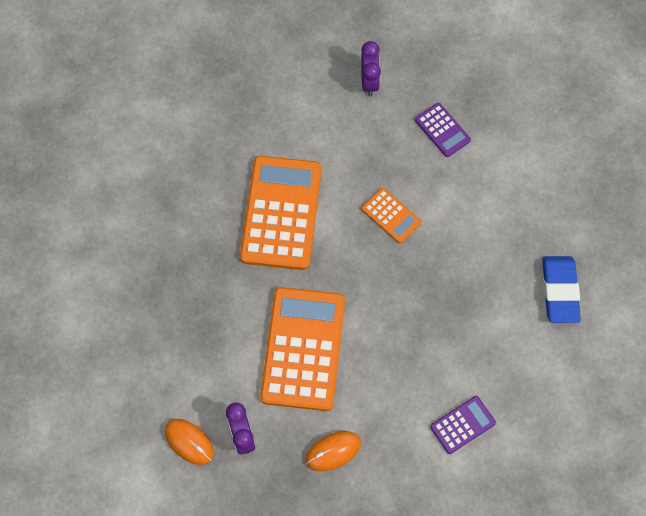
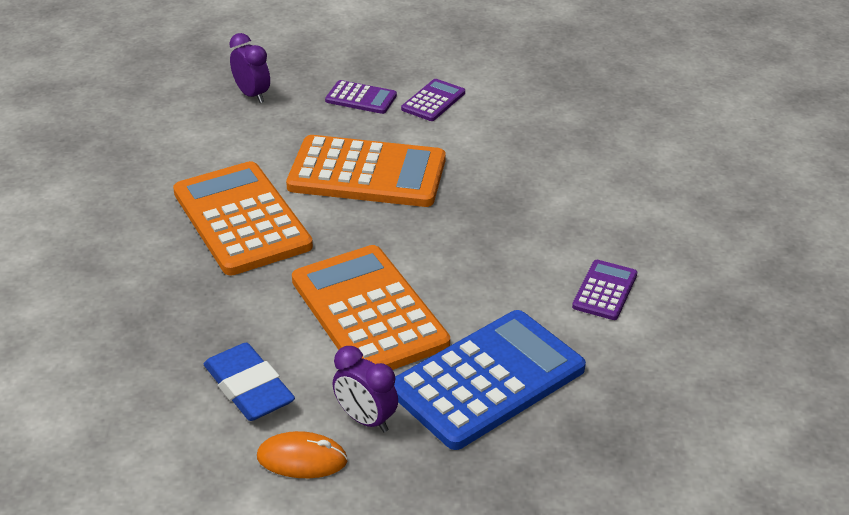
camera: 35 degrees left, 30 degrees down
orange mouse [305,431,361,471] -> blue calculator [394,310,586,450]
orange calculator [362,188,421,243] -> orange calculator [286,135,446,207], size x2.12
blue eraser [542,256,581,323] -> blue eraser moved to [204,343,295,421]
none -> purple calculator [401,79,465,121]

